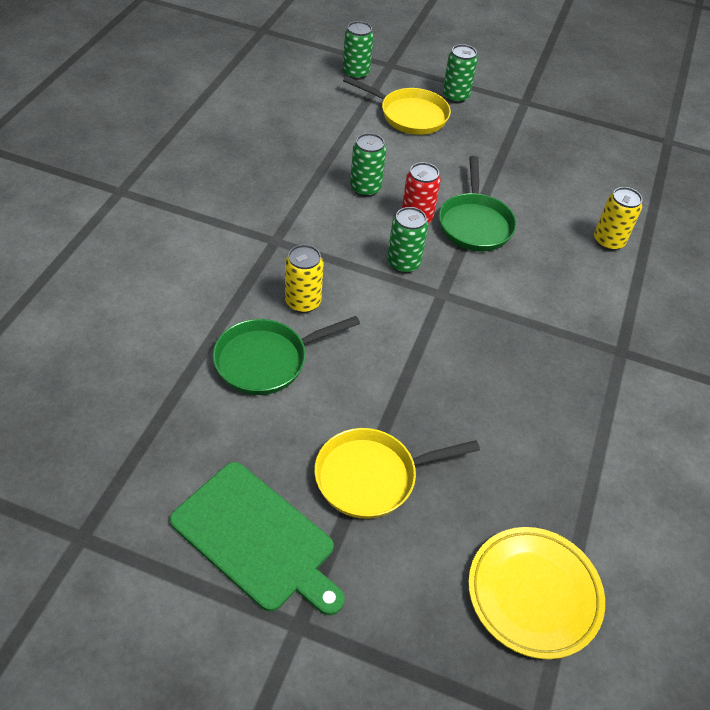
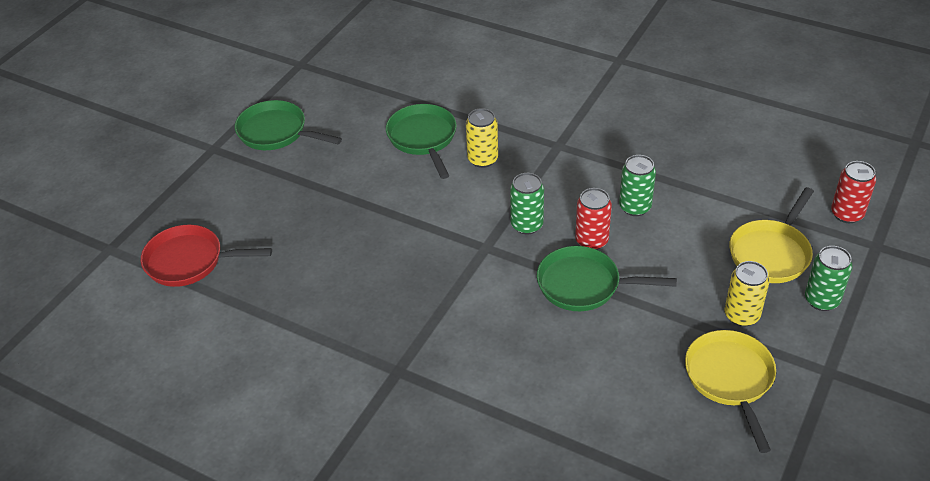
camera: 105 degrees right, 5 degrees down
green cutting board [170,462,345,616] -> green pan [235,100,342,150]
yellow pan [314,428,480,519] -> yellow pan moved to [685,330,776,453]
green can [343,21,374,80] -> red can [831,161,876,223]
yellow plate [468,527,605,659] -> red pan [141,225,272,287]
yellow can [594,187,642,251] -> yellow can moved to [724,261,769,327]

